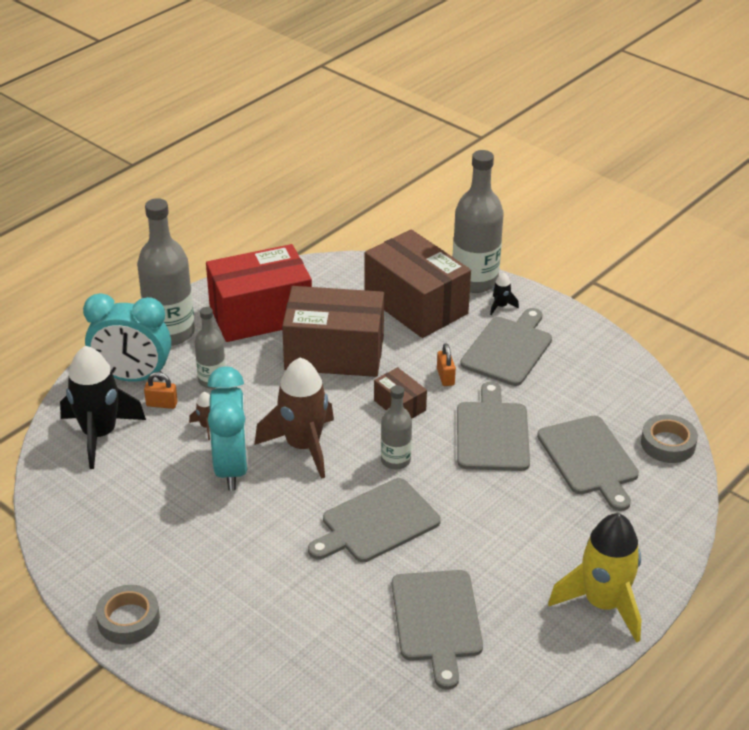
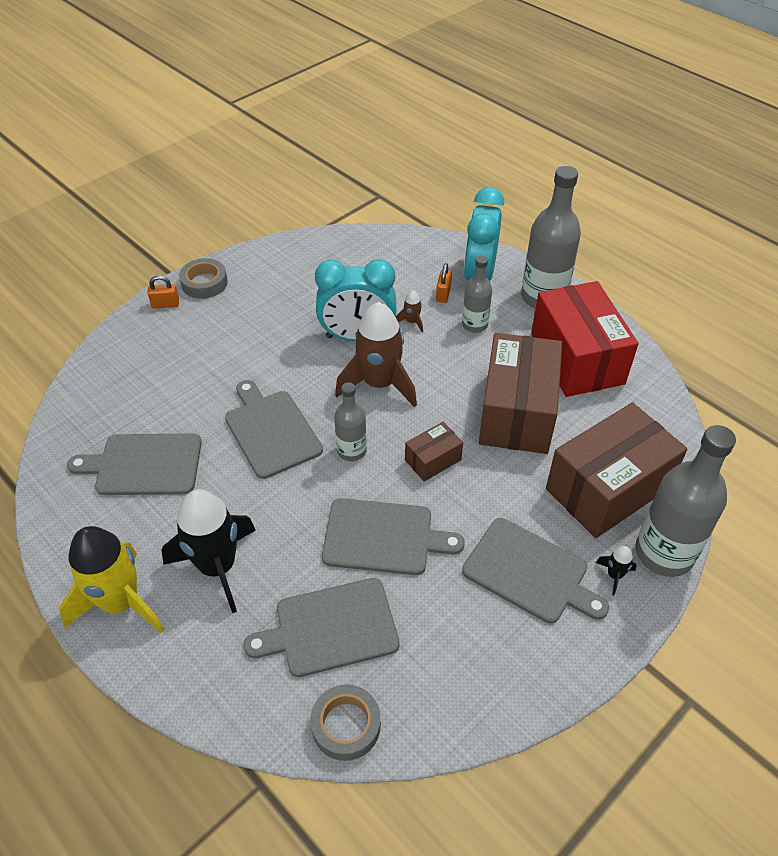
camera: 95 degrees right, 10 degrees up
black rocket [60,345,146,469] -> black rocket moved to [161,489,256,613]
orange padlock [437,343,456,386] -> orange padlock moved to [147,275,179,308]

